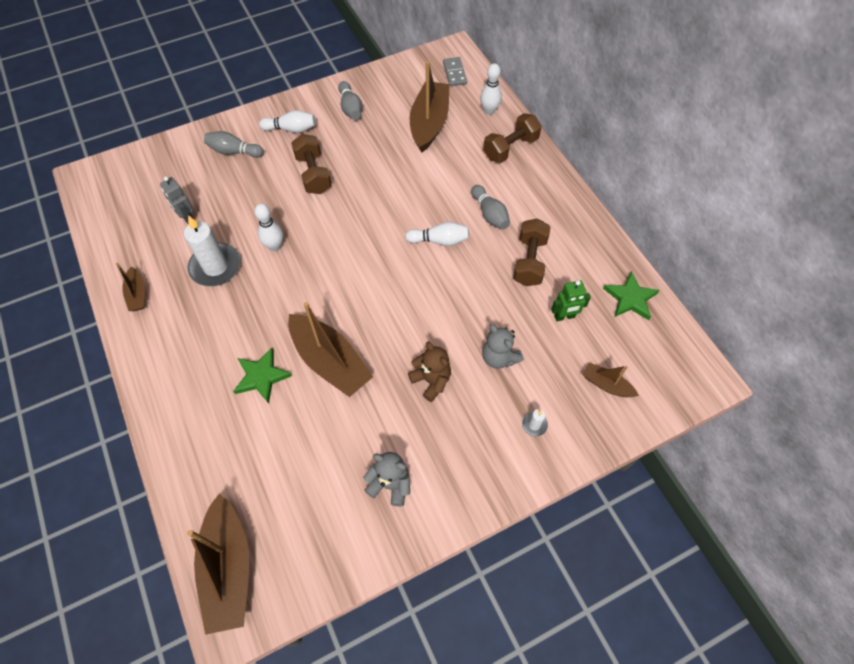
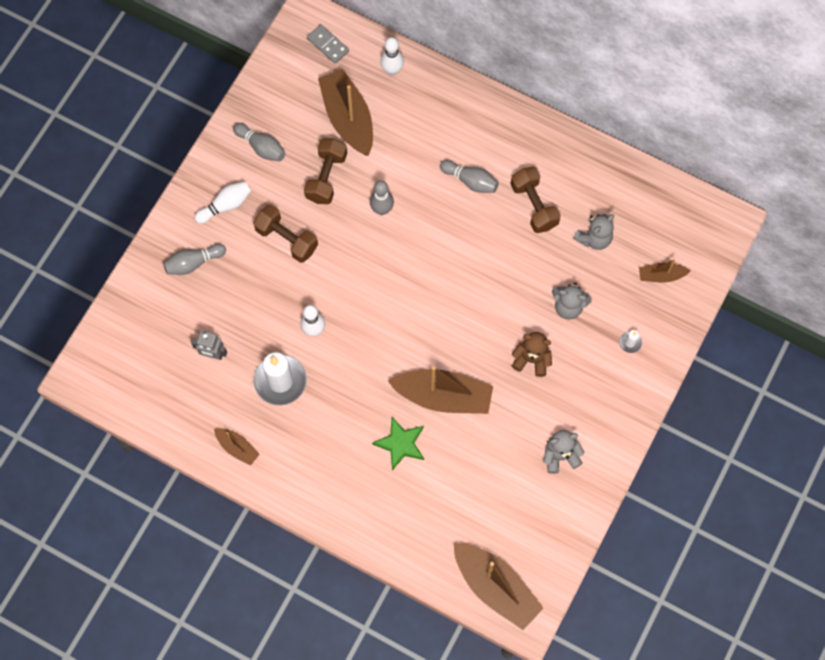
camera: 35 degrees left, 10 degrees up
white bowling pin [405,222,469,246] -> none
brown dumbbell [483,113,542,163] -> brown dumbbell moved to [304,138,347,204]
green robot [551,280,591,321] -> grey teddy bear [573,214,614,250]
green star [603,271,659,320] -> none
none -> grey bowling pin [370,181,394,215]

